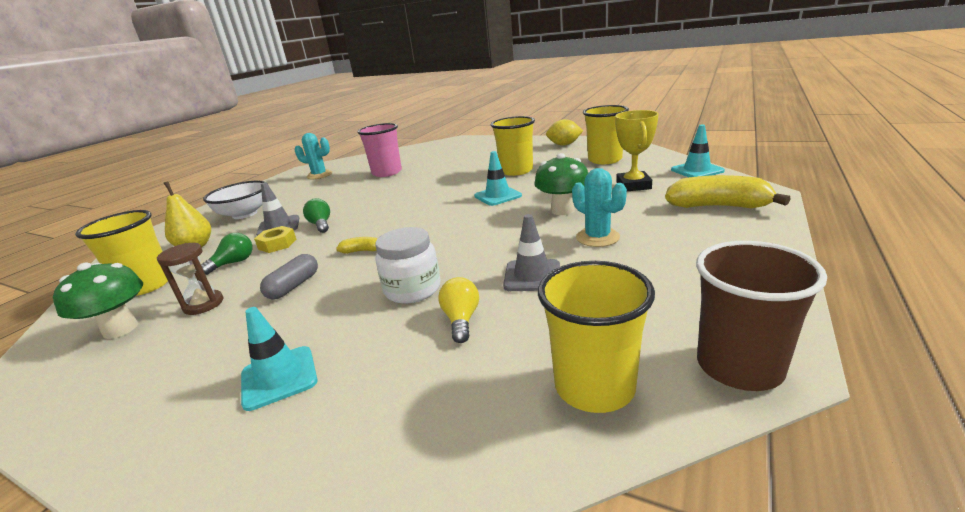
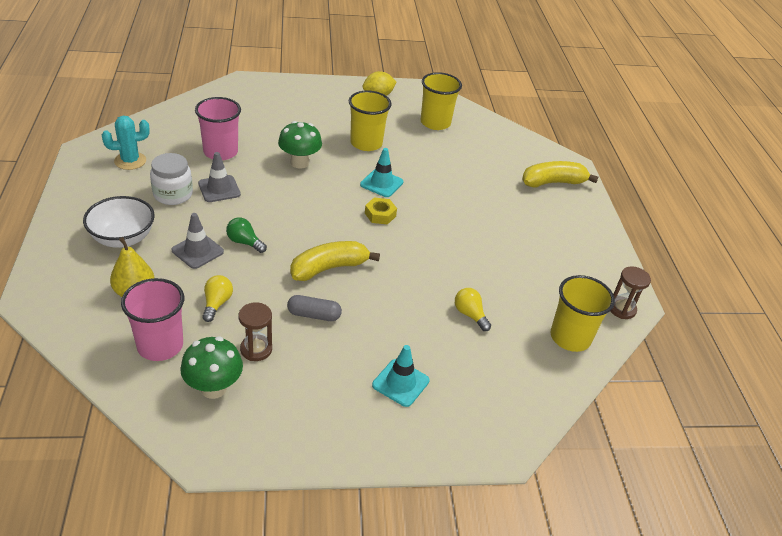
camera: 40 degrees left, 15 degrees up
yellow cup [75,210,172,296] -> pink cup [121,278,184,361]
green light bulb [201,233,253,275] -> yellow light bulb [202,275,233,322]
yellow nut [254,226,296,253] -> yellow nut moved to [365,198,397,225]
grey capsule [260,254,318,299] -> grey capsule turned 75 degrees counterclockwise [287,295,342,321]
yellow banana [336,237,378,254] -> yellow banana [290,241,380,281], size x2.11
white jar [375,227,441,304] -> white jar moved to [150,153,193,205]
grey traffic cone [503,214,560,291] -> grey traffic cone moved to [198,152,241,202]
green mushroom [534,153,588,215] -> green mushroom moved to [278,121,322,169]
turquoise cactus [572,168,627,247] -> none
yellow trophy [615,110,659,191] -> none
turquoise traffic cone [671,125,725,177] -> none
brown cup [696,241,827,391] -> brown hourglass [610,266,651,319]

